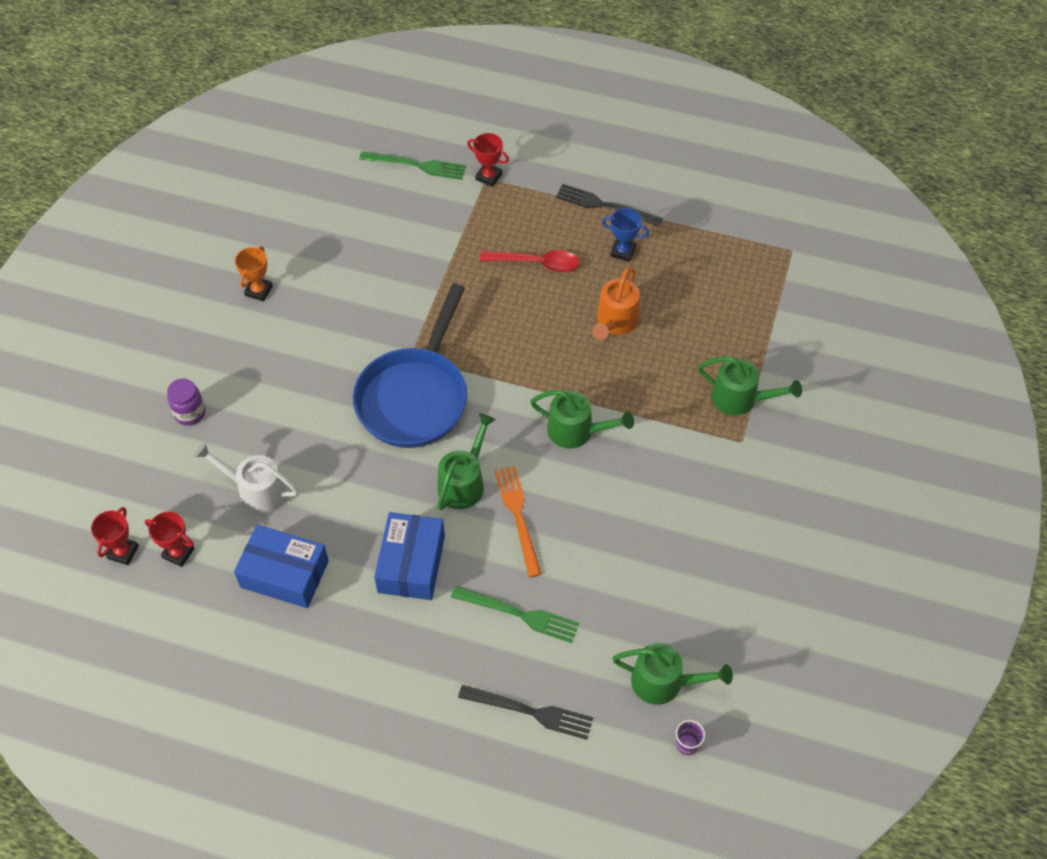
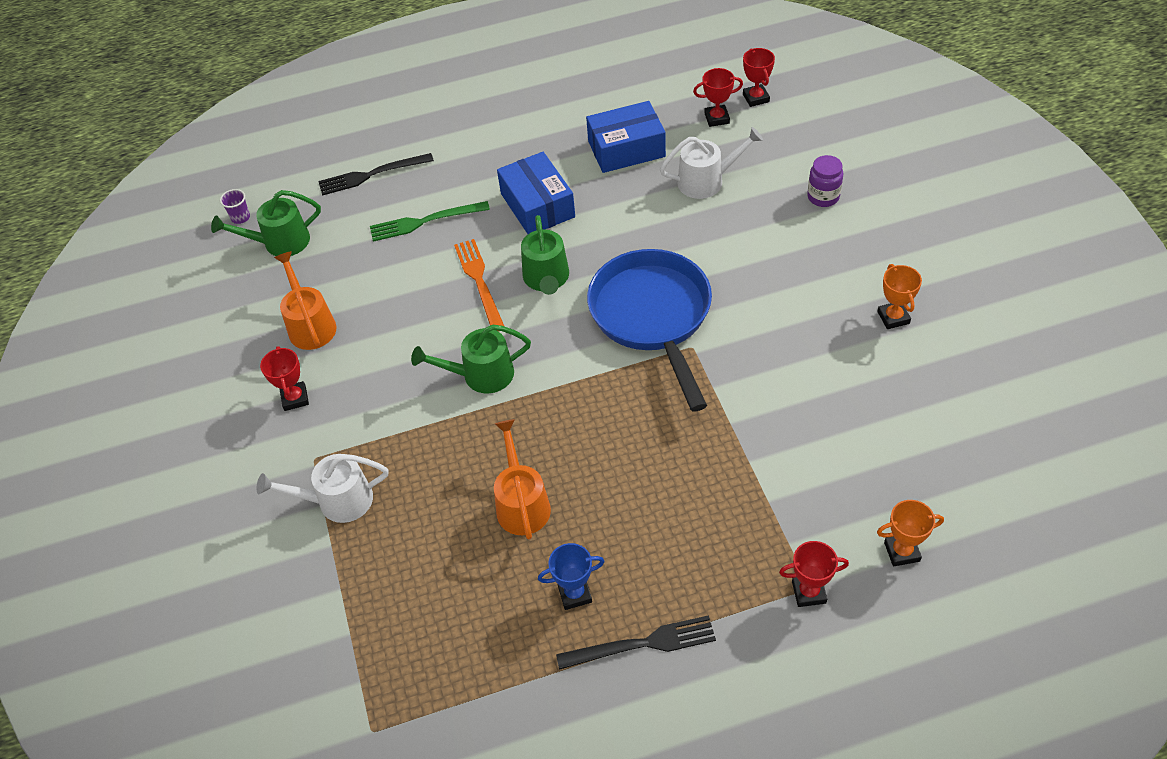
camera: 150 degrees right, 5 degrees down
green fork [359,151,466,180] -> orange trophy [877,500,944,567]
red spoon [480,250,580,273] -> none
orange fork [495,466,542,577] -> orange fork turned 150 degrees counterclockwise [454,239,504,331]
green watering can [698,356,802,415] -> white watering can [256,454,388,523]
none -> red trophy [260,346,309,411]
none -> orange watering can [274,251,337,350]

